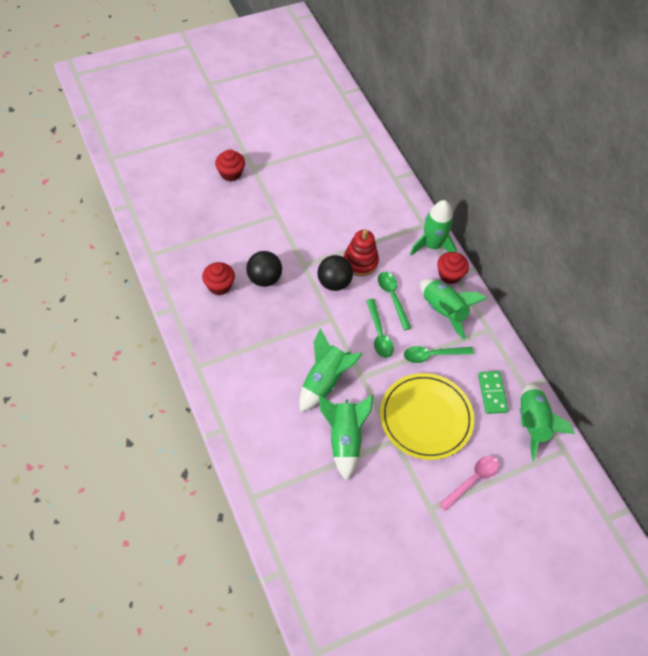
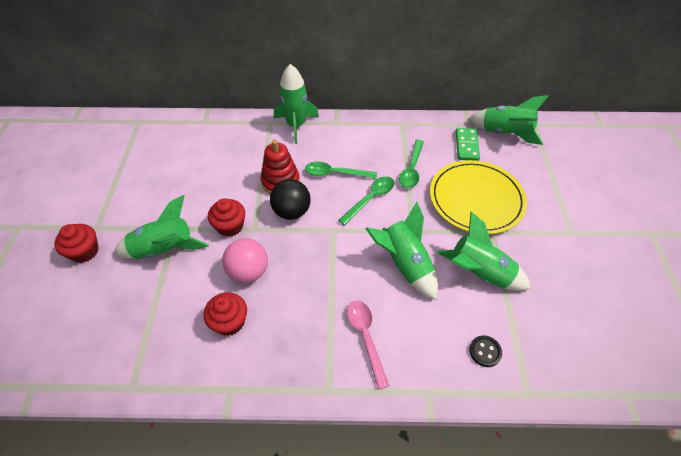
camera: 60 degrees left, 5 degrees down
black ball [246,251,282,287] -> pink ball [222,238,268,283]
green spoon [366,299,394,358] -> green spoon turned 60 degrees counterclockwise [338,176,394,226]
green rocket [420,279,488,340] -> green rocket moved to [114,195,209,259]
red cupcake [437,252,469,284] -> red cupcake moved to [208,199,245,237]
pink spoon [439,456,499,511] -> pink spoon moved to [347,301,389,389]
green domino [478,371,508,414] -> green domino turned 75 degrees clockwise [456,128,480,161]
none -> black button [469,335,502,367]

